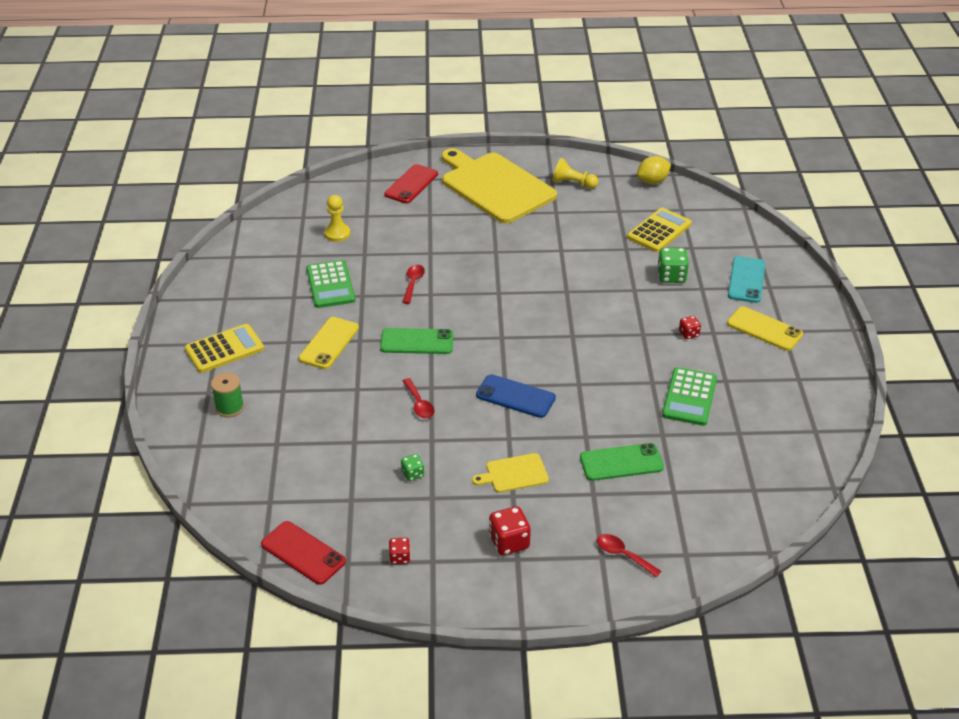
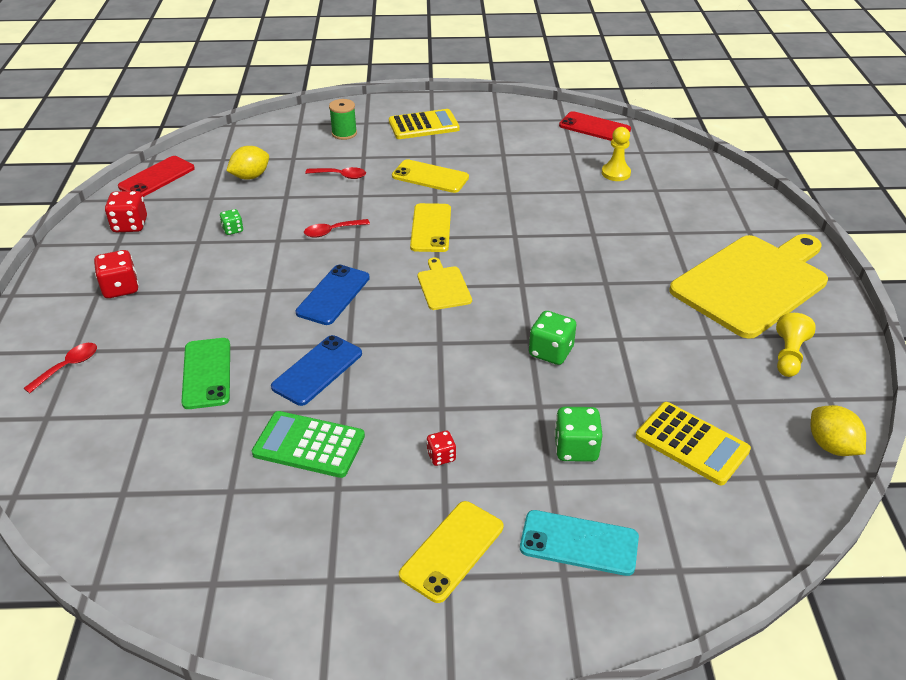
camera: 90 degrees right, 0 degrees up
yellow calculator [185,324,264,373] -> yellow calculator turned 75 degrees counterclockwise [389,109,460,139]
green calculator [306,260,355,308] -> none
green phone [380,328,454,354] -> yellow phone [410,203,451,252]
red phone [384,164,438,203] -> red phone moved to [559,111,631,141]
red dice [389,537,411,564] -> red dice [105,191,147,232], size x1.72
red spoon [402,265,425,304] -> red spoon moved to [305,167,366,179]
yellow cutting board [472,453,549,493] -> yellow cutting board moved to [418,258,472,310]
none -> yellow lemon [226,146,269,179]
none -> blue phone [271,335,362,406]
none -> green dice [529,311,576,365]

